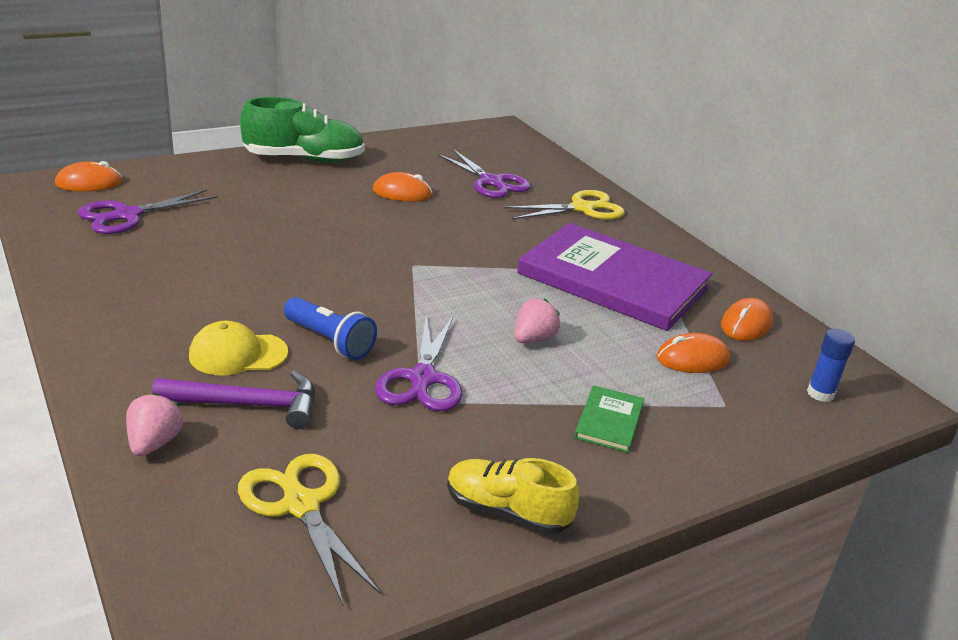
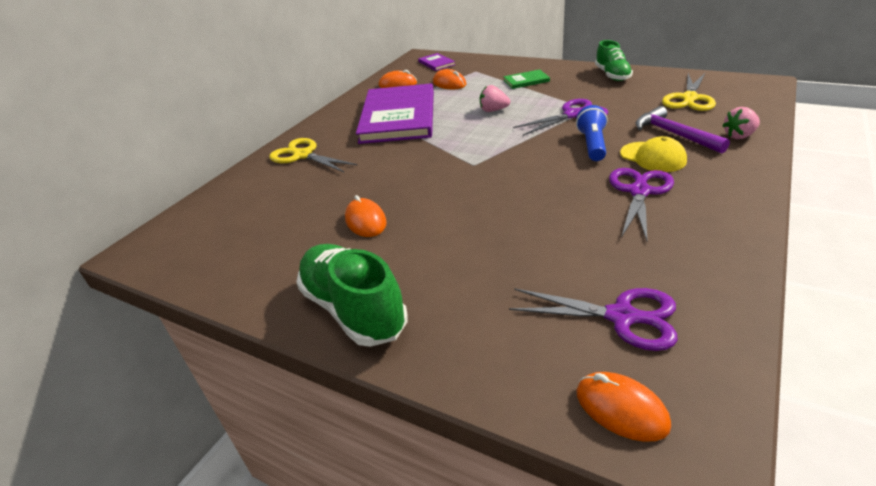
camera: 115 degrees left, 5 degrees up
purple scissors [437,149,530,198] -> purple scissors moved to [609,168,674,241]
yellow shoe [447,458,579,534] -> green shoe [595,40,633,81]
blue glue stick [807,329,855,402] -> purple book [418,53,455,71]

